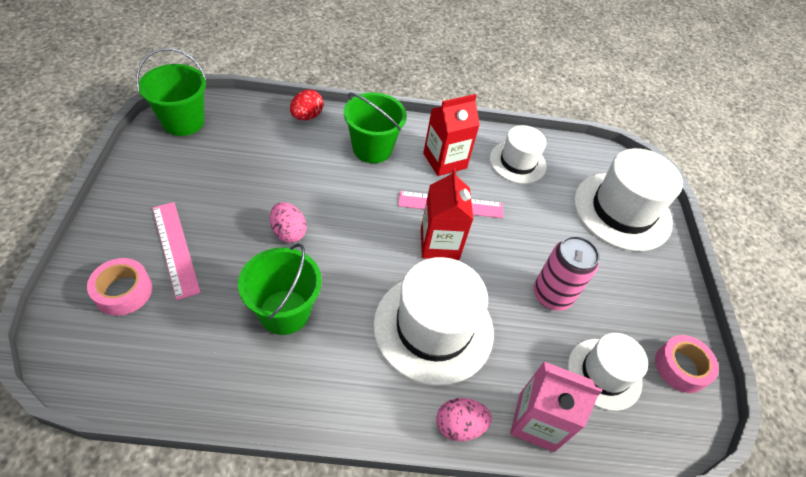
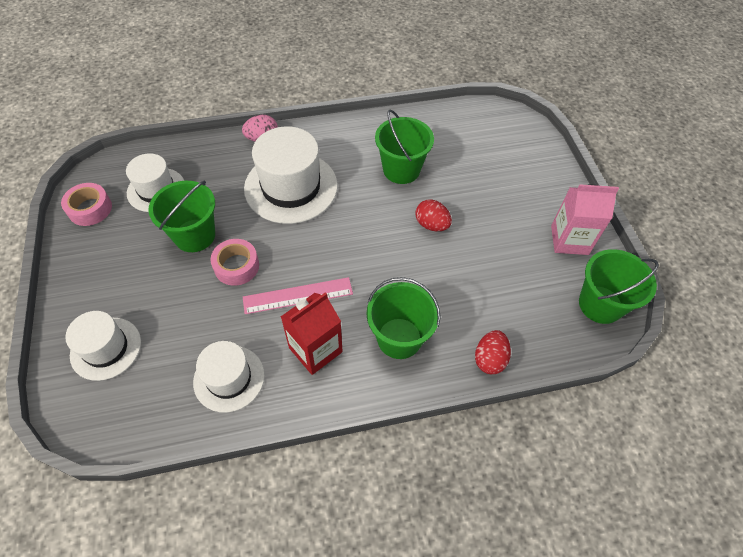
camera: 170 degrees right, 5 degrees up
pink tape [87,258,152,316] -> pink tape moved to [210,239,259,286]
pink ruler [152,202,201,300] -> none
pink egg [270,202,307,243] -> red egg [415,200,452,231]
red carton [421,168,473,260] -> none
pink carton [510,361,602,452] -> pink carton moved to [551,184,619,255]
pink can [533,236,599,311] -> green bucket [148,180,215,252]
white hat [574,148,683,251] -> white hat [65,311,141,381], size x0.61

